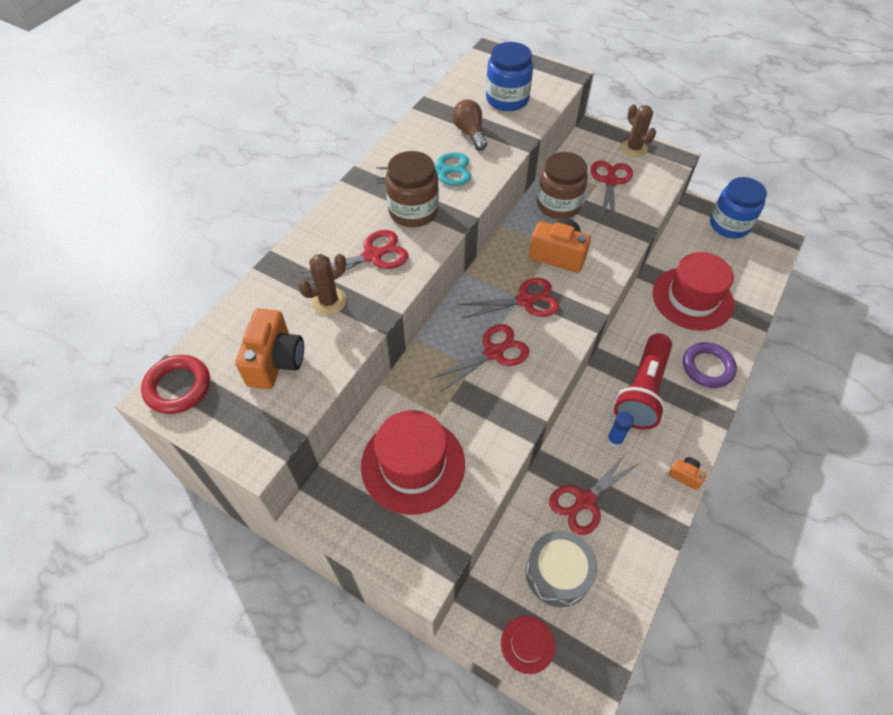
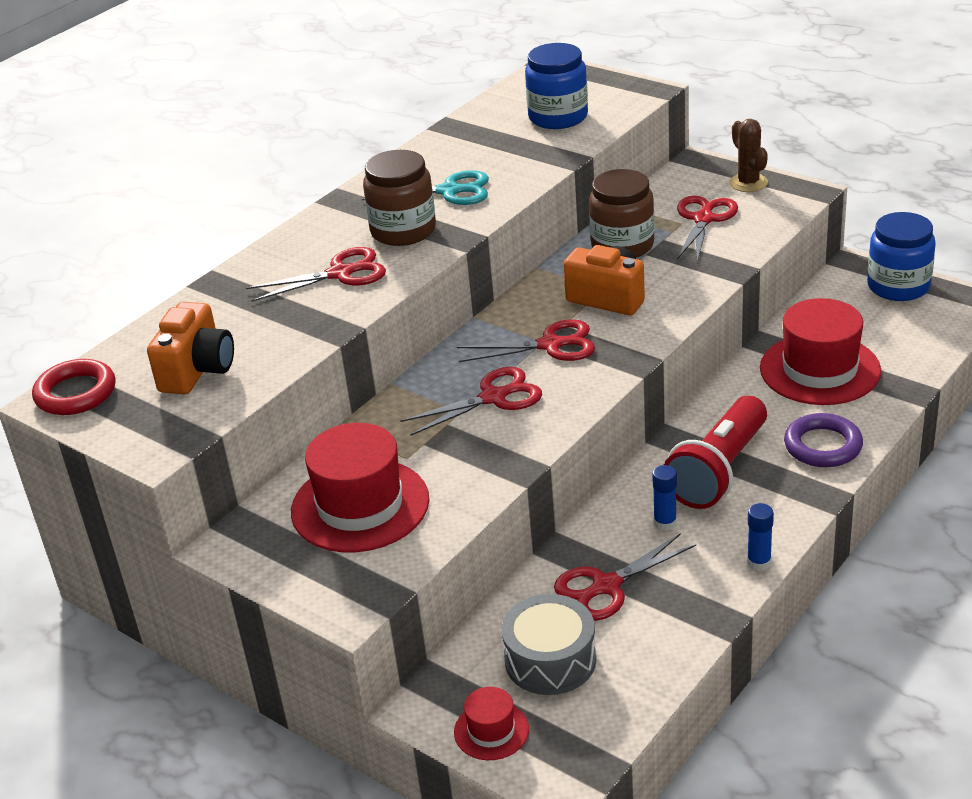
camera: 10 degrees right, 20 degrees down
brown cactus [298,254,347,315] -> none
brown light bulb [452,99,487,150] -> none
orange camera [669,457,706,490] -> blue glue stick [747,503,774,571]

